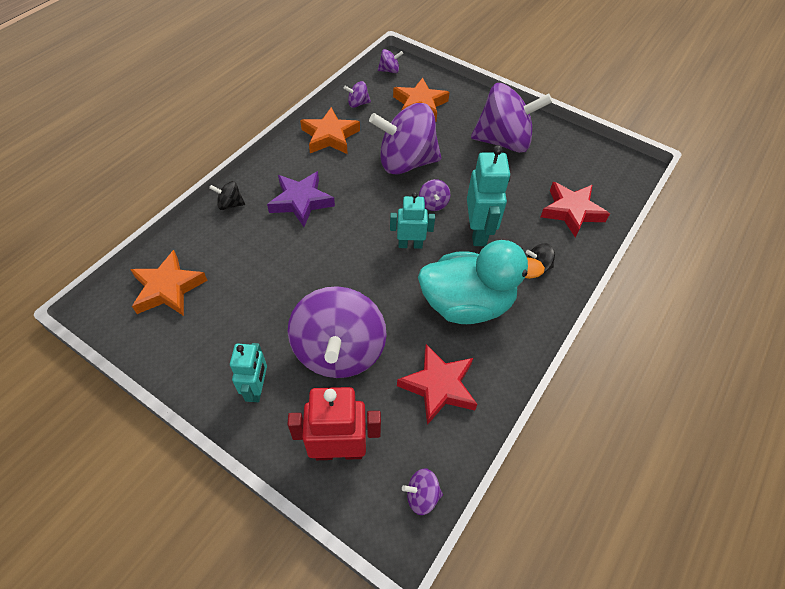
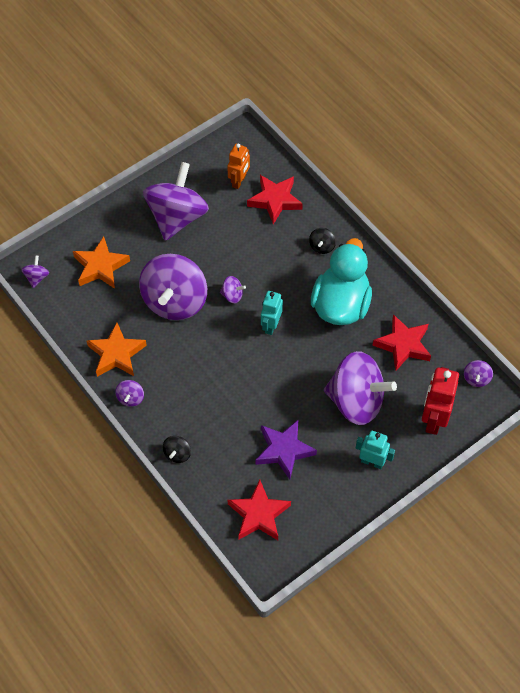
camera: 70 degrees left, 5 degrees up
orange star [130,250,208,316] -> red star [227,480,291,540]
purple star [267,171,335,227] -> purple star moved to [255,420,317,480]
purple spinning top [344,81,371,108] -> purple spinning top moved to [115,380,144,407]
turquoise robot [467,145,510,246] -> none
none -> orange robot [227,143,250,189]

